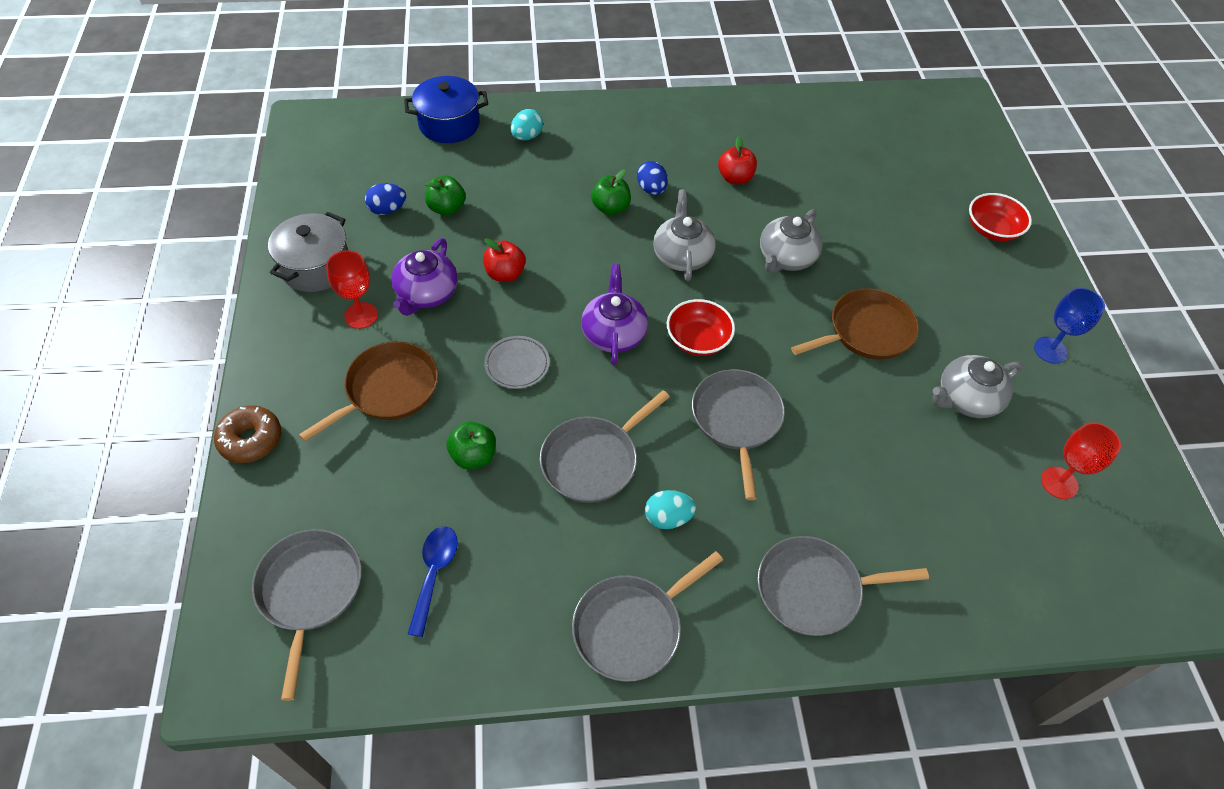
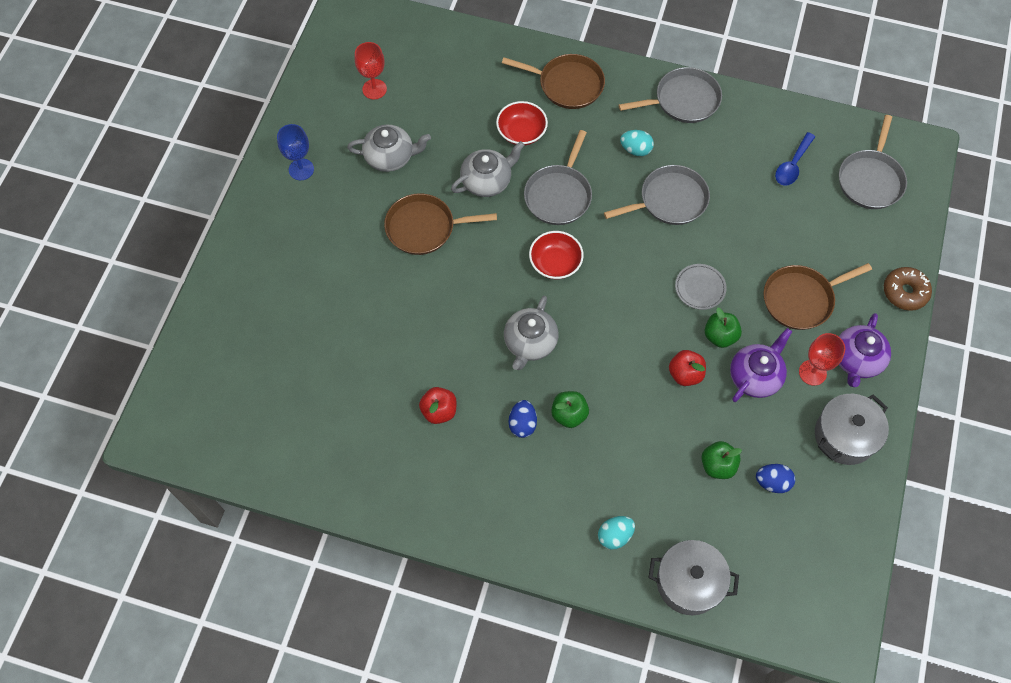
camera: 155 degrees left, 10 degrees up
blue pot [404,76,488,143] -> grey pot [648,540,739,615]
green apple [447,422,496,469] -> green apple moved to [704,308,742,348]
purple teapot [581,263,648,365] -> purple teapot moved to [839,313,891,387]
grey pan [757,536,929,636] -> brown pan [502,54,605,109]
grey teapot [760,209,823,273] -> grey teapot moved to [451,141,525,197]
red bowl [969,193,1032,241] -> red bowl moved to [496,101,548,145]

